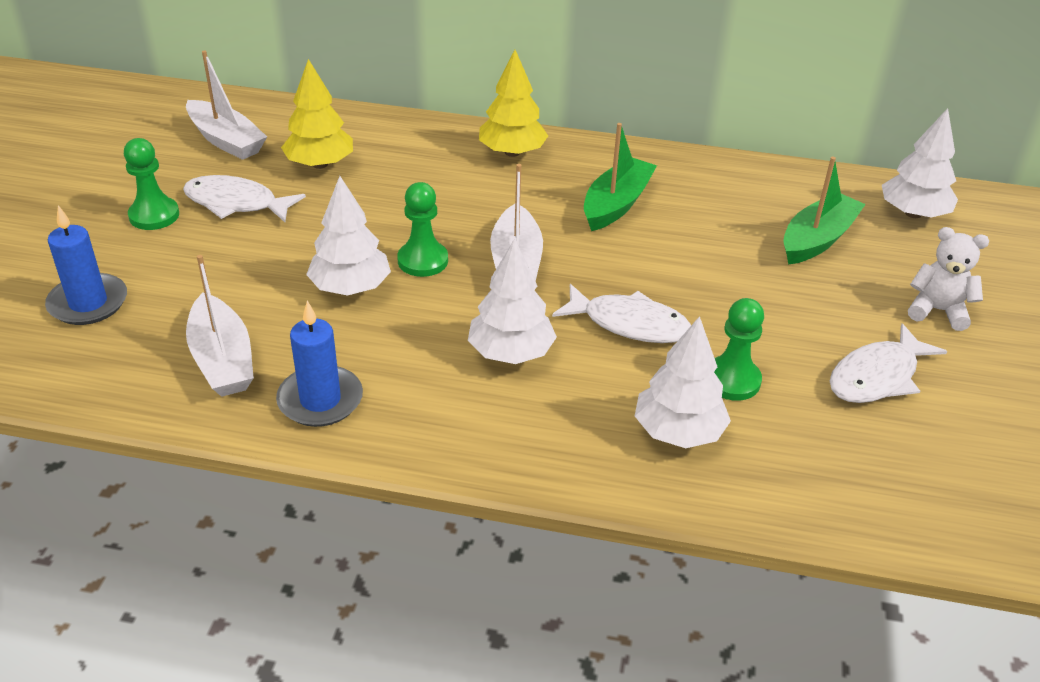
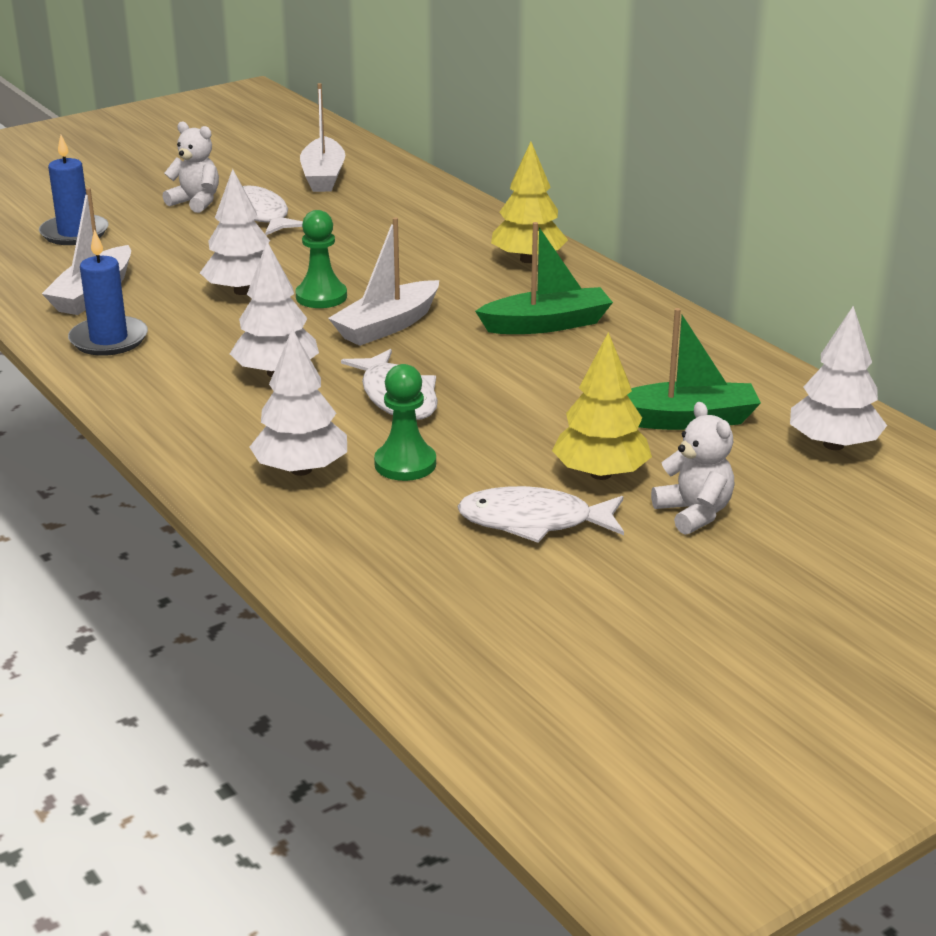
camera: 45 degrees right, 10 degrees down
green pawn [124,138,179,230] -> white teddy bear [163,121,219,213]
yellow tree [281,59,353,169] -> yellow tree moved to [552,332,652,480]

